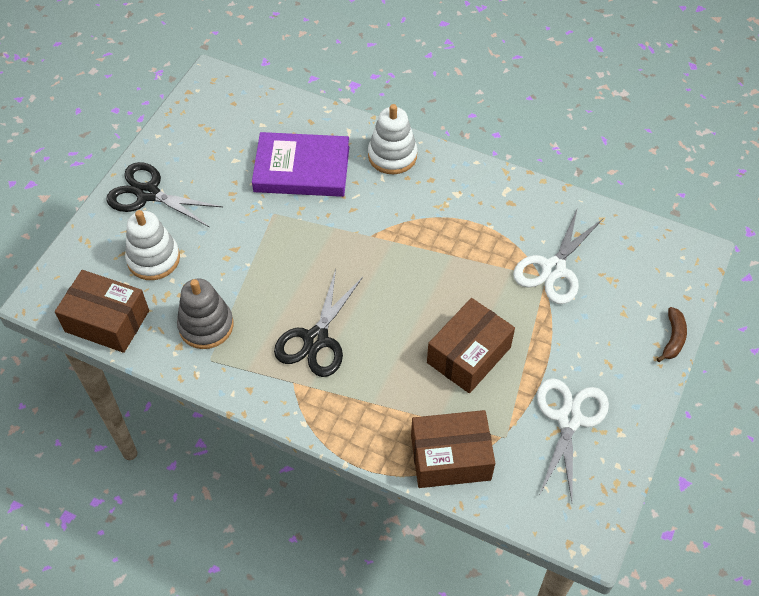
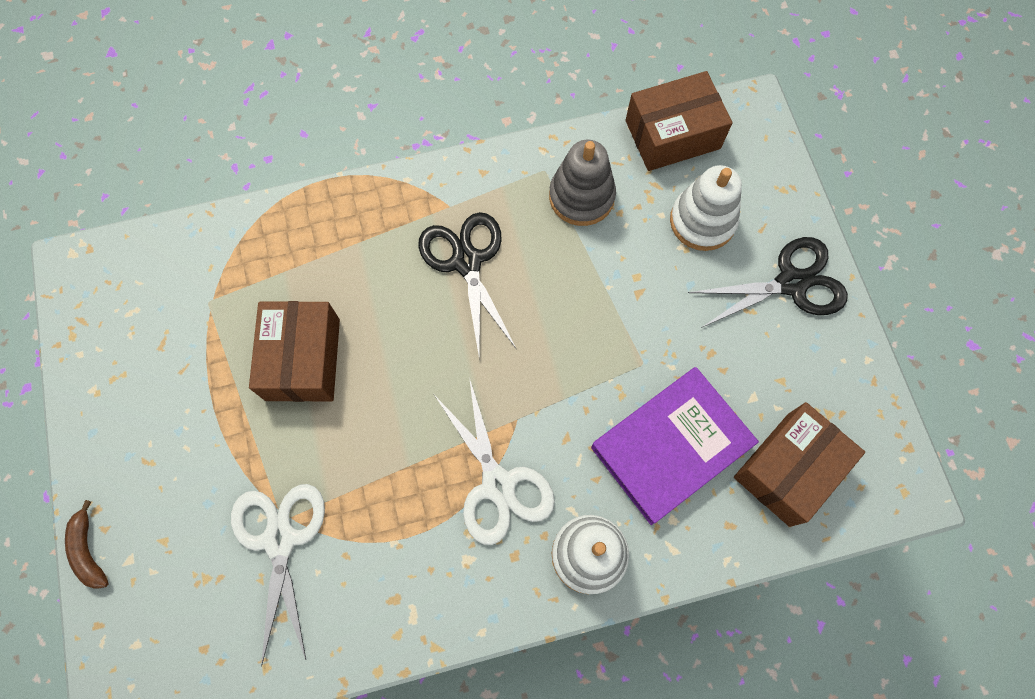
camera: 140 degrees right, 15 degrees up
brown box [411,410,495,488] -> brown box moved to [734,402,865,527]
white scissors [537,378,609,502] -> white scissors moved to [435,377,555,545]

